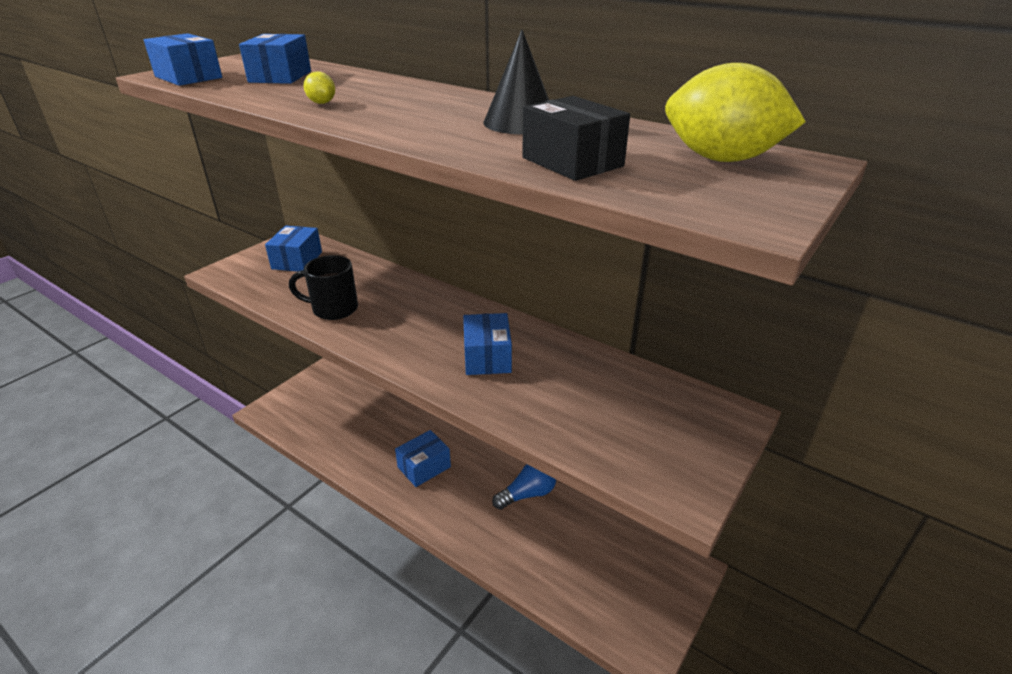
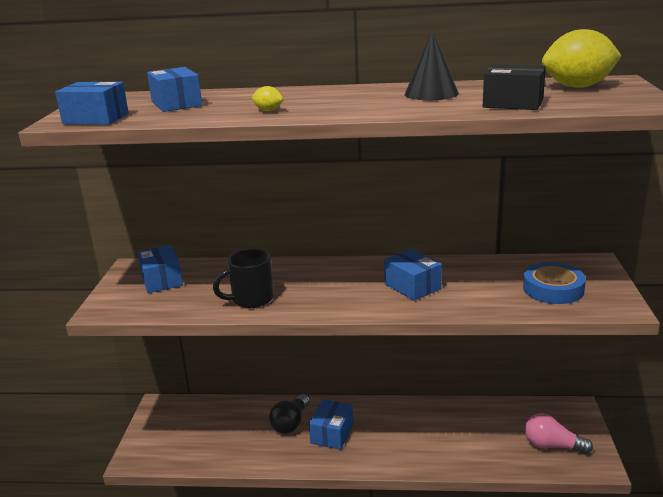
camera: 30 degrees left, 10 degrees down
blue light bulb [492,464,556,510] -> none
none -> black light bulb [269,394,310,434]
none -> blue tape [523,263,586,304]
none -> pink light bulb [525,413,593,454]

